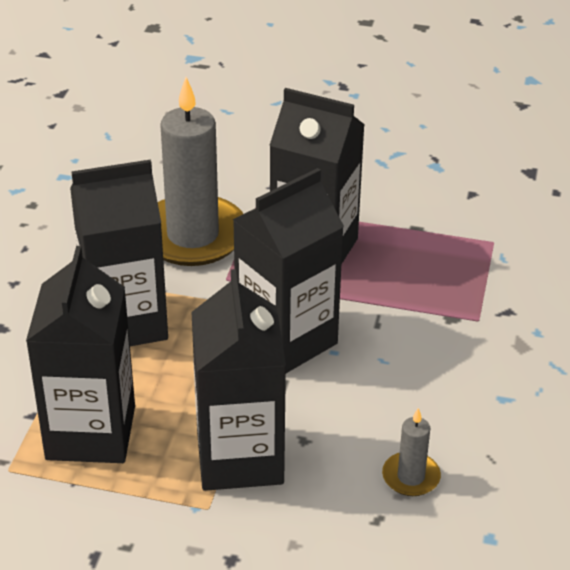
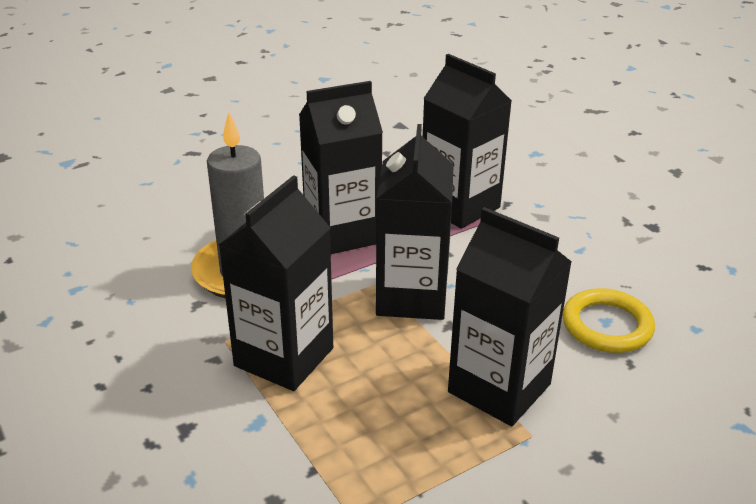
camera: 45 degrees left, 5 degrees down
black carton [26,246,135,463] -> black carton moved to [423,54,512,229]
grey candle [382,408,441,496] -> yellow ring [562,288,655,353]

